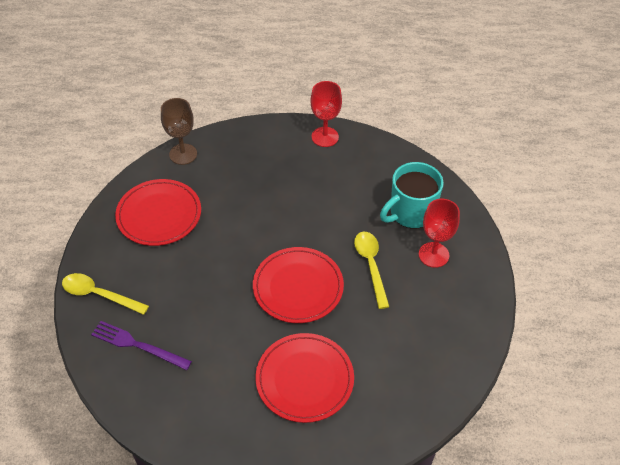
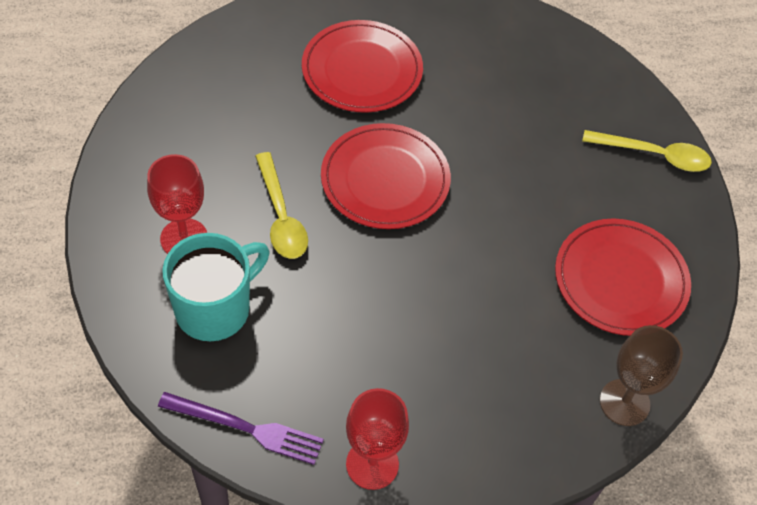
camera: 170 degrees right, 5 degrees up
purple fork [91,321,192,370] -> purple fork moved to [158,392,324,465]

